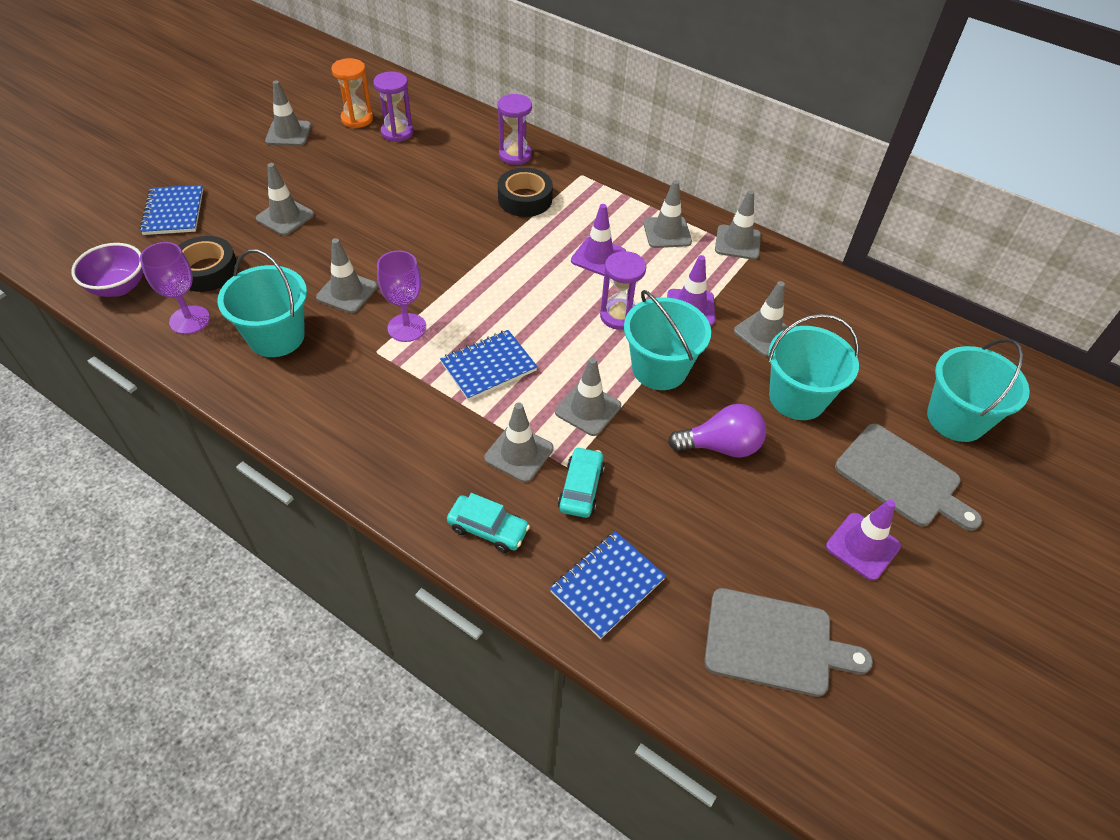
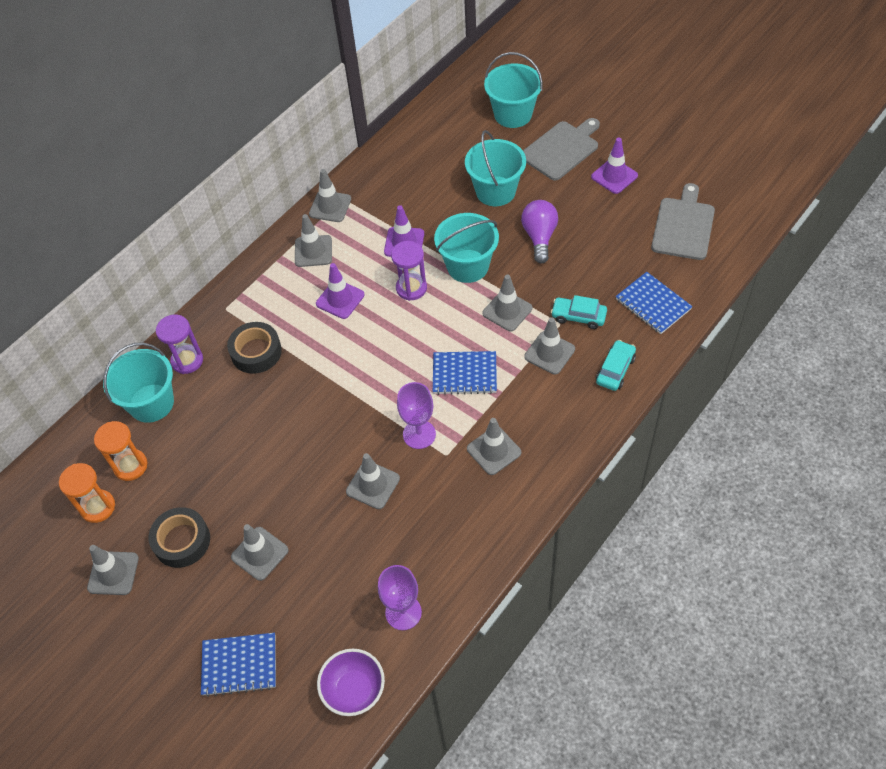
camera: 80 degrees left, 5 degrees up
black tape [178,236,237,292] -> black tape moved to [149,507,210,568]
turquoise bucket [218,249,307,357] -> turquoise bucket moved to [103,342,174,423]
purple hourglass [373,71,413,142] -> orange hourglass [94,421,147,481]
blue notebook [440,330,538,401] -> blue notebook turned 60 degrees counterclockwise [433,351,497,395]
grey traffic cone [734,281,788,357] -> grey traffic cone moved to [467,418,521,475]

